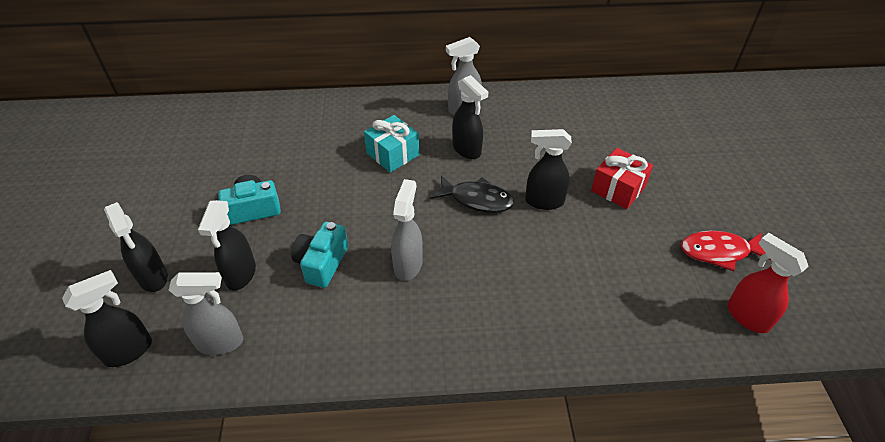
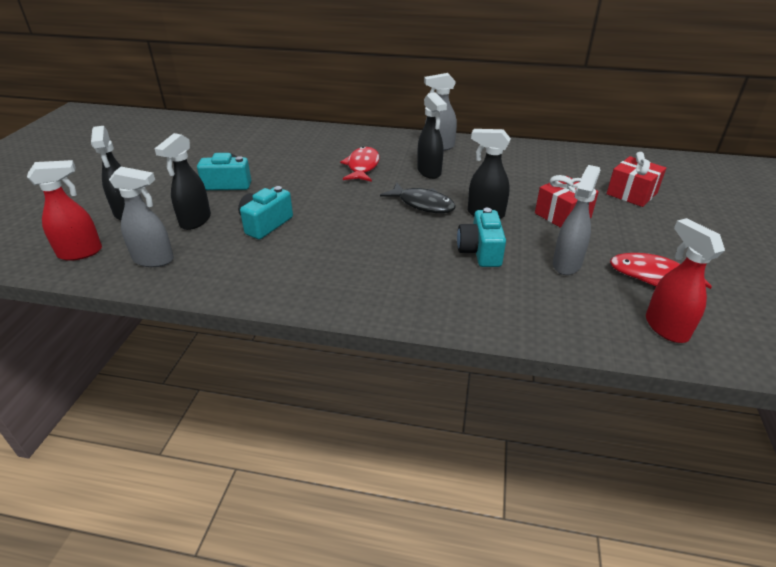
camera: 15 degrees right, 10 degrees down
black spray bottle [62,270,152,367] -> red spray bottle [27,160,102,261]
turquoise gift [364,115,420,173] -> red fish [340,146,380,182]
grey spray bottle [391,179,423,281] -> grey spray bottle moved to [553,165,600,275]
none -> turquoise camera [457,208,506,267]
none -> red gift [607,152,666,207]

